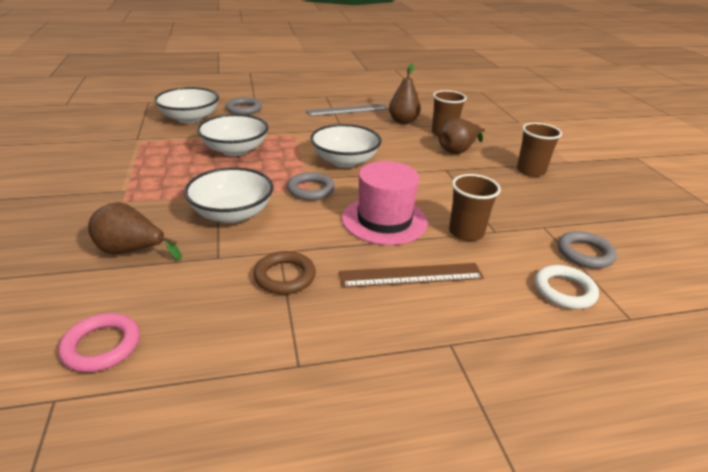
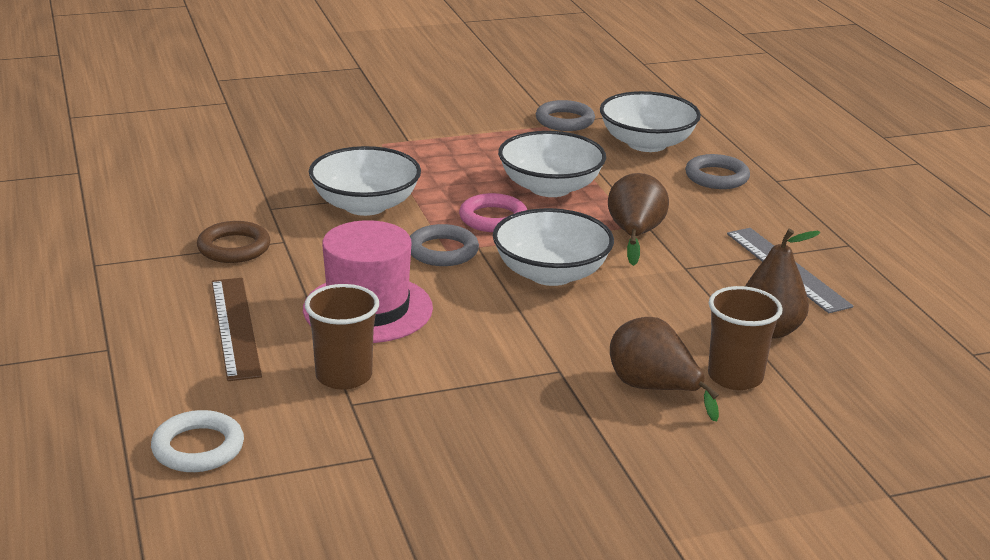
camera: 85 degrees right, 5 degrees down
pink ring [58,313,140,372] -> pink ring moved to [459,193,527,232]
brown pear [88,202,182,260] -> brown pear moved to [608,173,669,266]
brown cup [517,123,562,177] -> none
grey ring [558,231,617,269] -> grey ring moved to [536,100,595,131]

